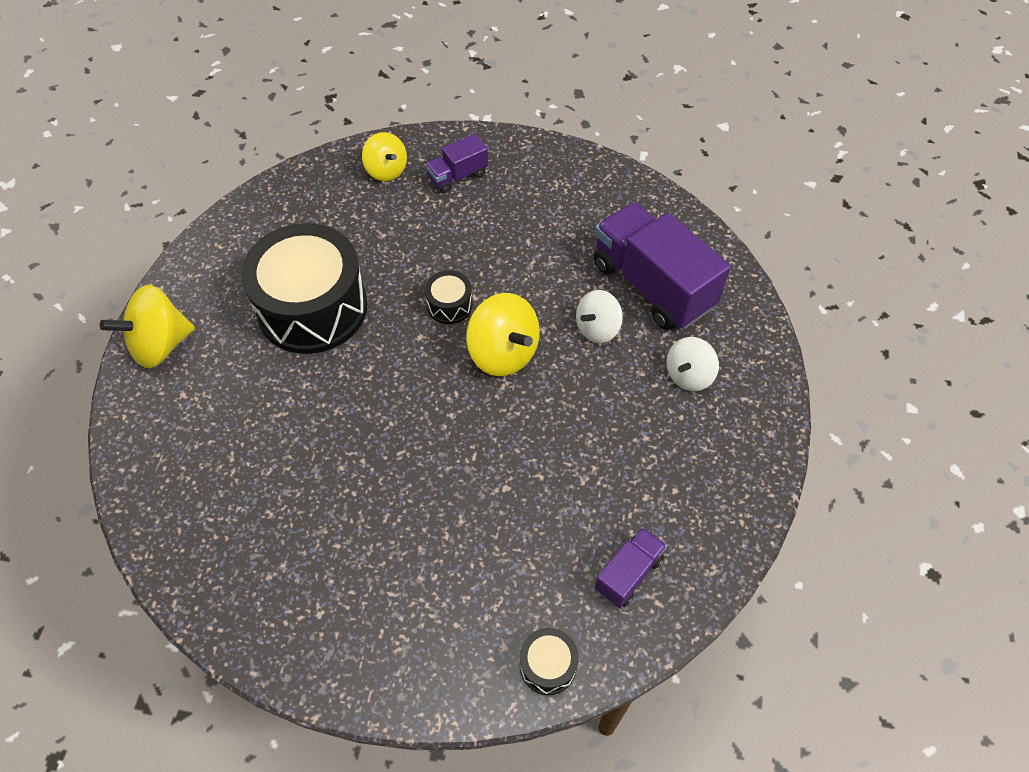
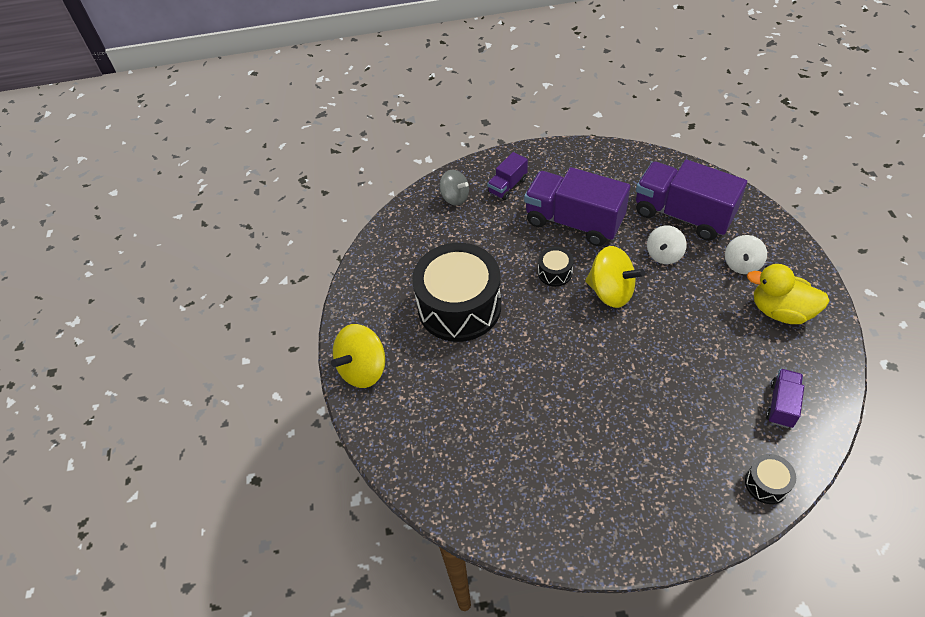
camera: 15 degrees left, 5 degrees down
yellow spinning top [362,132,407,181] -> grey spinning top [439,170,469,206]
none -> purple truck [524,167,630,246]
none -> yellow duck [747,264,830,324]

